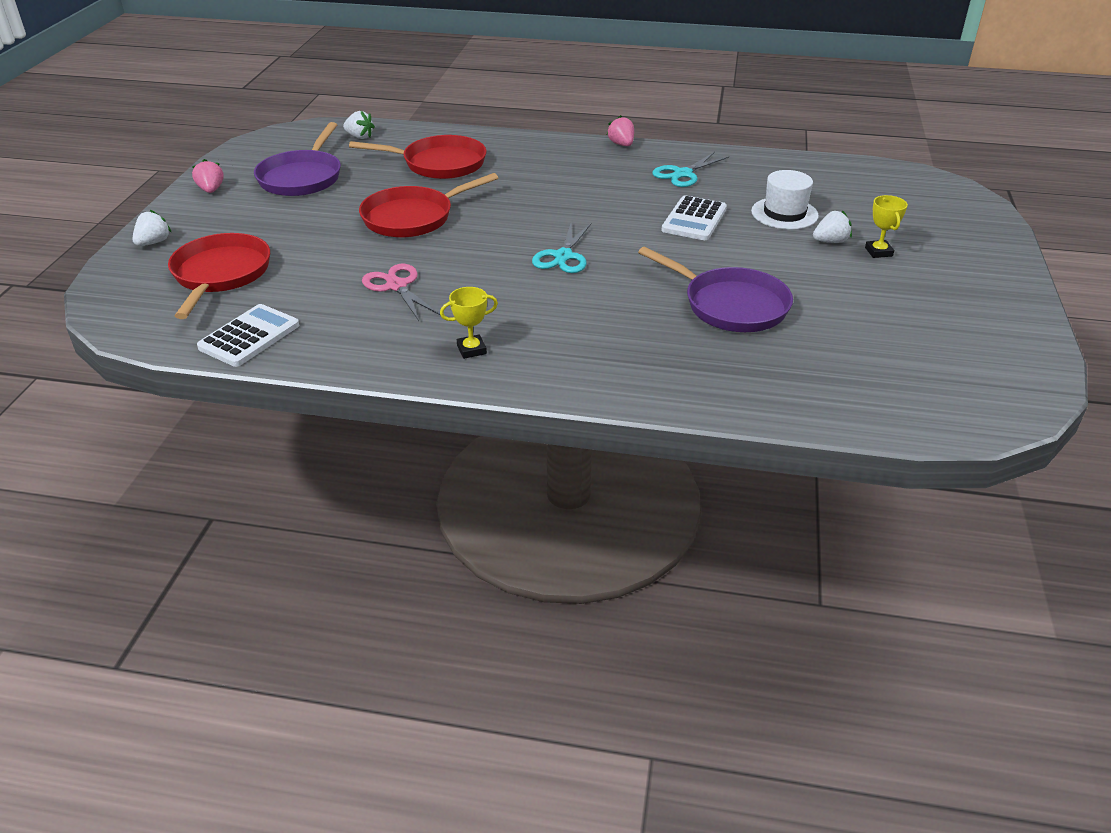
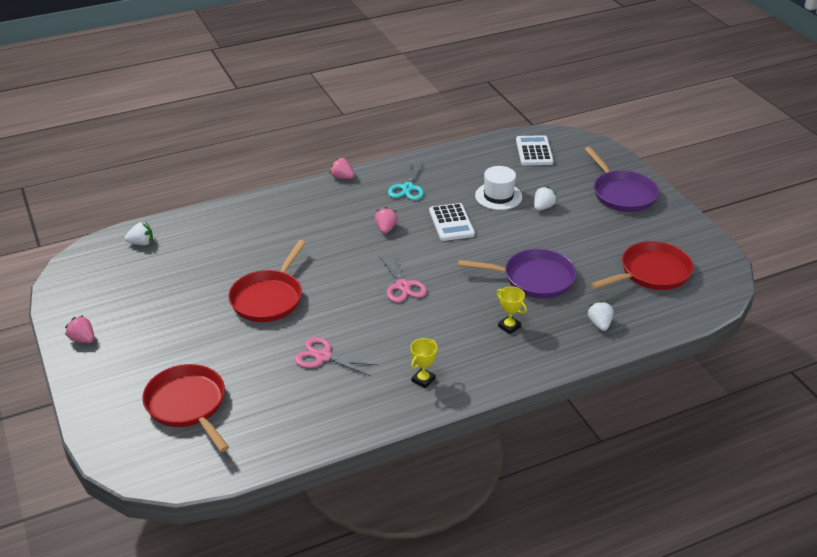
camera: 35 degrees left, 0 degrees up
white strawberry [133,210,171,246] -> white strawberry moved to [587,301,614,331]
white calculator [197,304,299,367] -> white calculator moved to [516,135,554,165]
purple pan [254,122,341,196] -> purple pan moved to [585,147,659,212]
red pan [349,135,487,179] -> red pan moved to [591,241,694,290]
turquoise scissors [532,223,592,273] -> pink scissors [380,255,427,302]
yellow trophy [865,195,908,258] -> yellow trophy moved to [497,286,527,334]
none -> pink strawberry [375,207,398,234]

